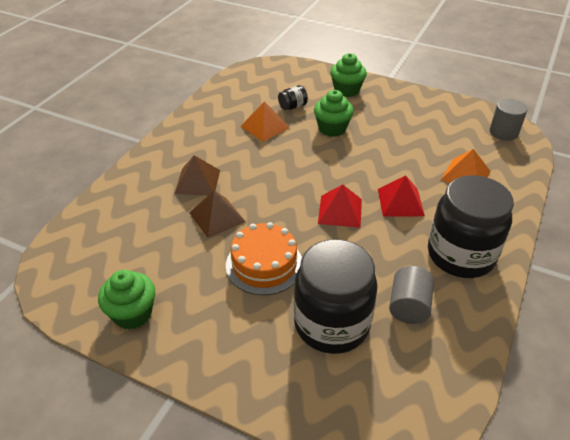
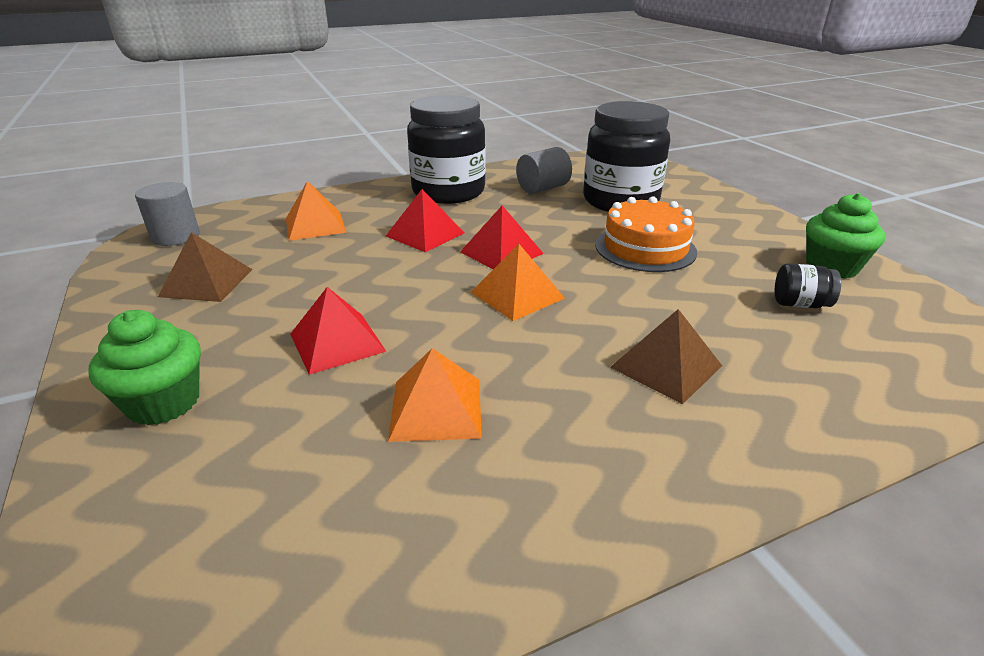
camera: 140 degrees left, 10 degrees down
brown pyramid [189,190,246,238] -> brown pyramid moved to [158,232,253,302]
black jar [278,85,308,110] -> black jar moved to [775,263,841,308]
green cupcake [314,90,354,137] -> red pyramid [290,287,386,375]
none -> orange pyramid [471,244,565,321]

